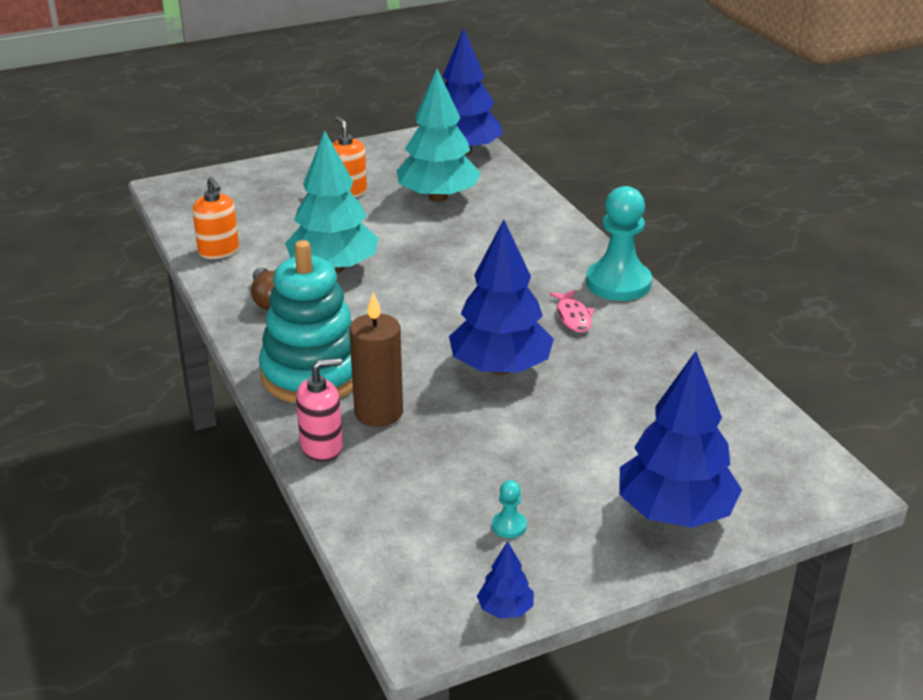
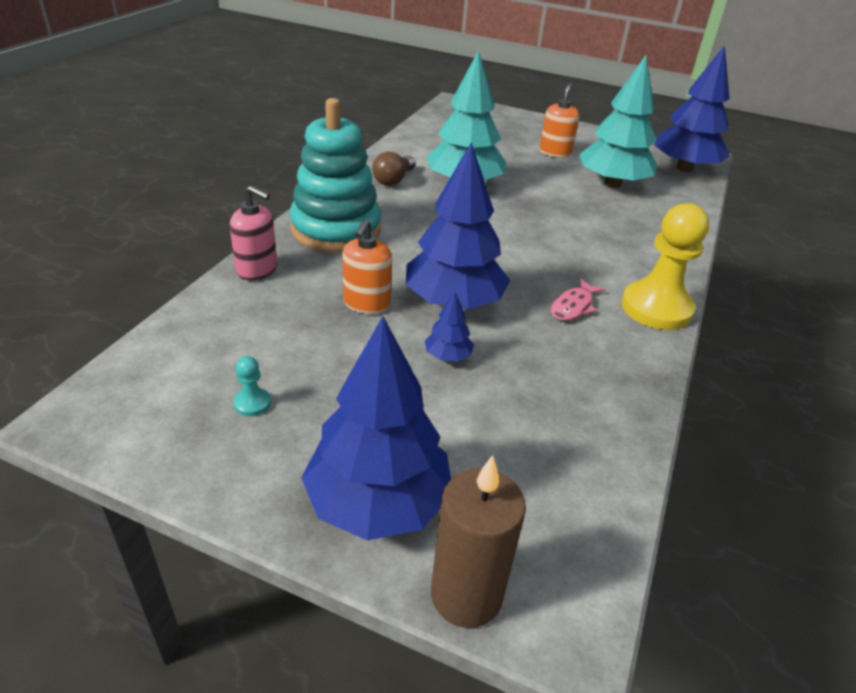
camera: 45 degrees right, 5 degrees up
orange soap dispenser [193,177,239,259] -> orange soap dispenser moved to [342,219,392,314]
brown candle [349,292,403,427] -> brown candle moved to [431,455,526,628]
blue tree [477,541,534,619] -> blue tree moved to [425,292,474,361]
turquoise pawn [586,186,652,301] -> yellow pawn [622,203,709,330]

